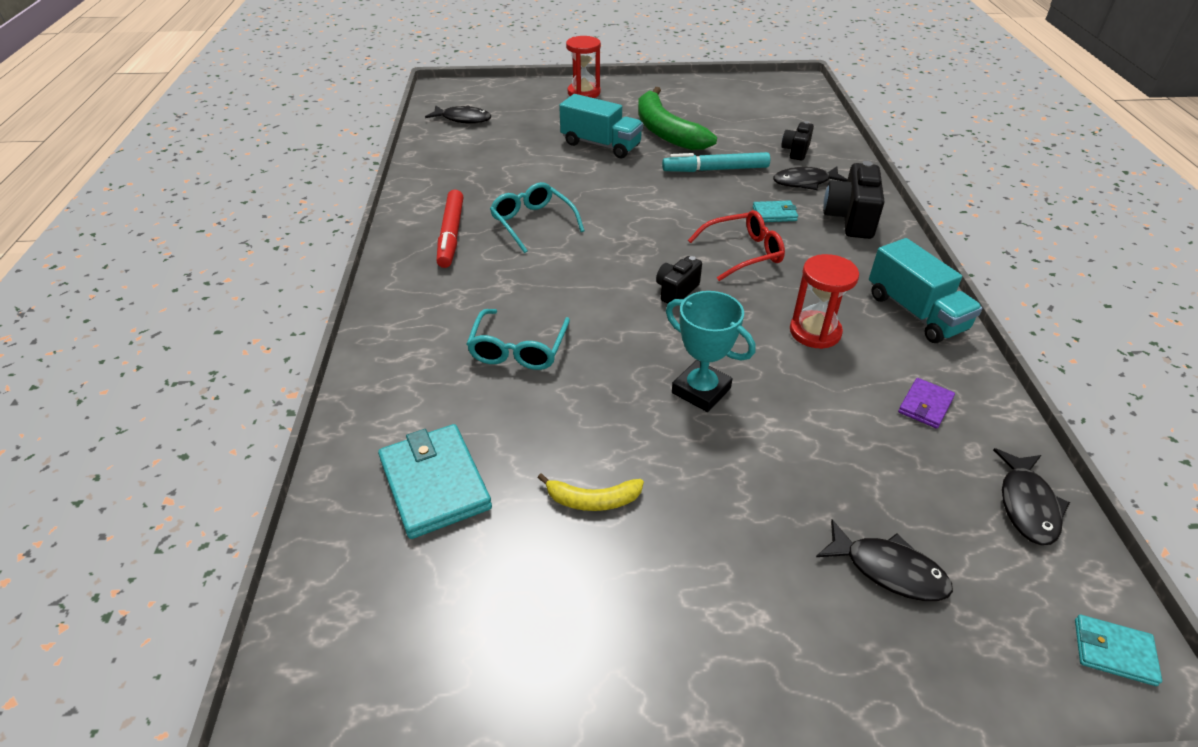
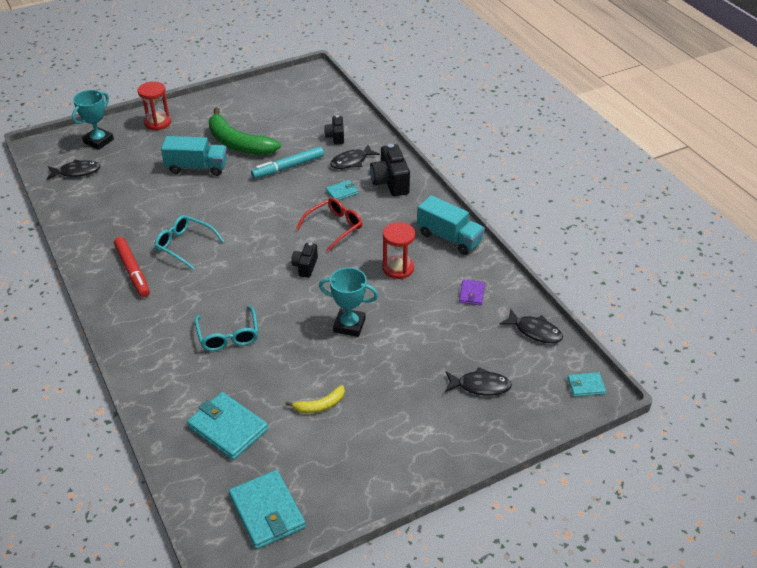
camera: 25 degrees left, 0 degrees up
black fish [993,448,1070,545] -> black fish turned 45 degrees counterclockwise [499,308,563,343]
none -> turquoise trophy [72,90,114,150]
none -> turquoise wallet [229,470,306,549]

